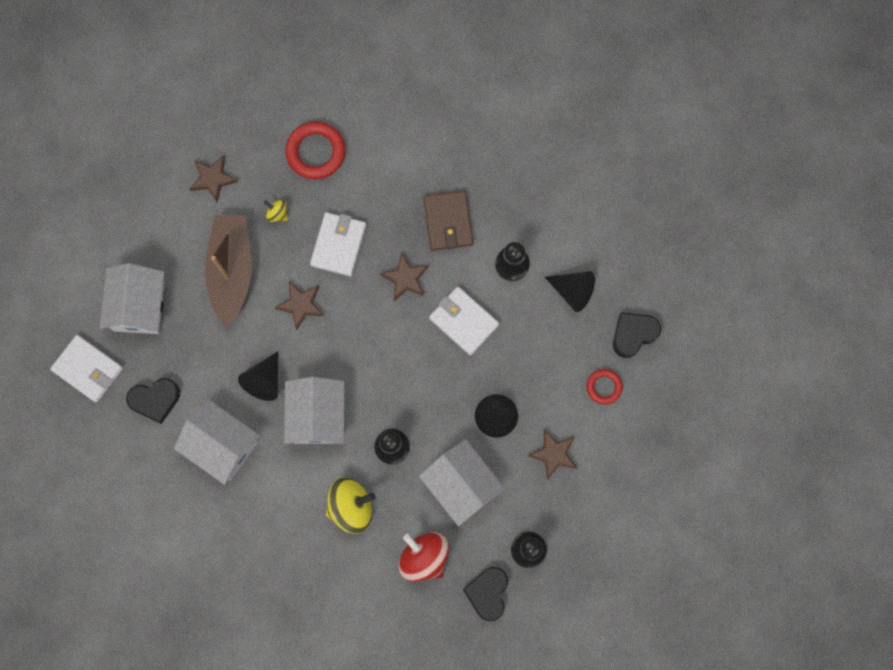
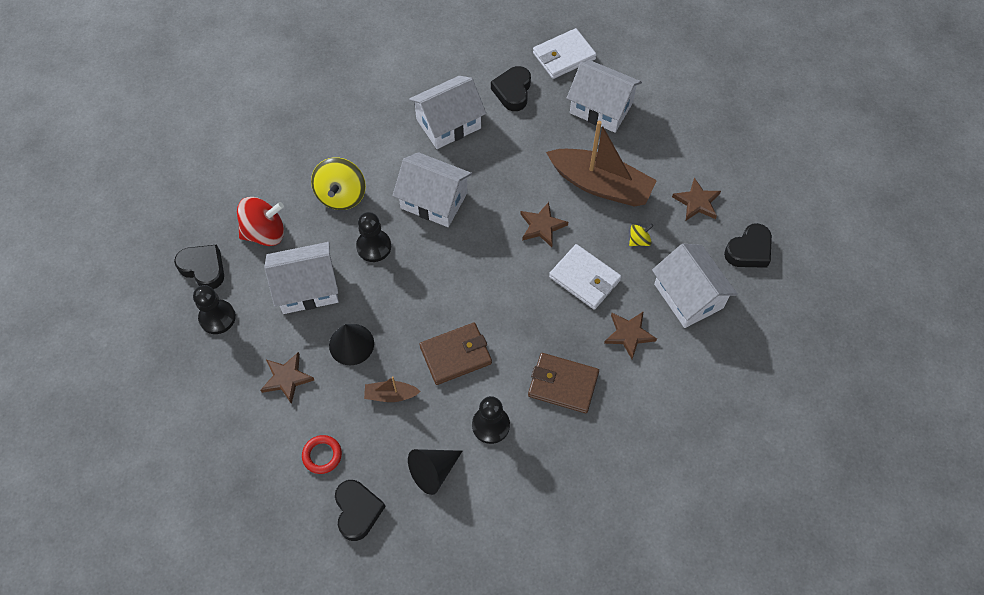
camera: 115 degrees right, 15 degrees down
black cone [238,352,278,401] -> none
red ring [285,121,346,179] -> white house [652,244,738,328]
brown star [380,252,429,301] -> brown star moved to [604,311,657,359]
white wallet [429,287,499,355] -> brown wallet [420,323,492,385]
none -> brown boat [364,376,421,402]
none -> black heart [724,223,772,268]

